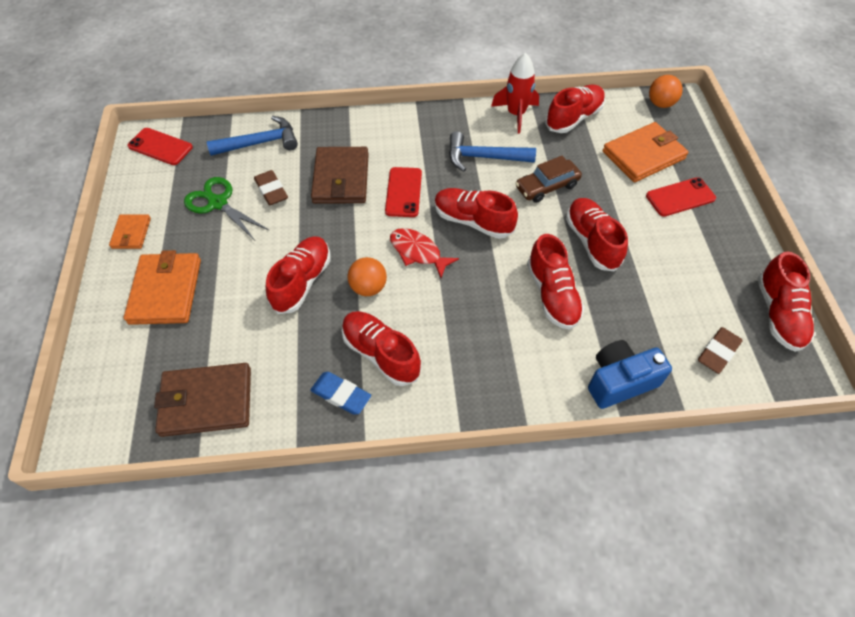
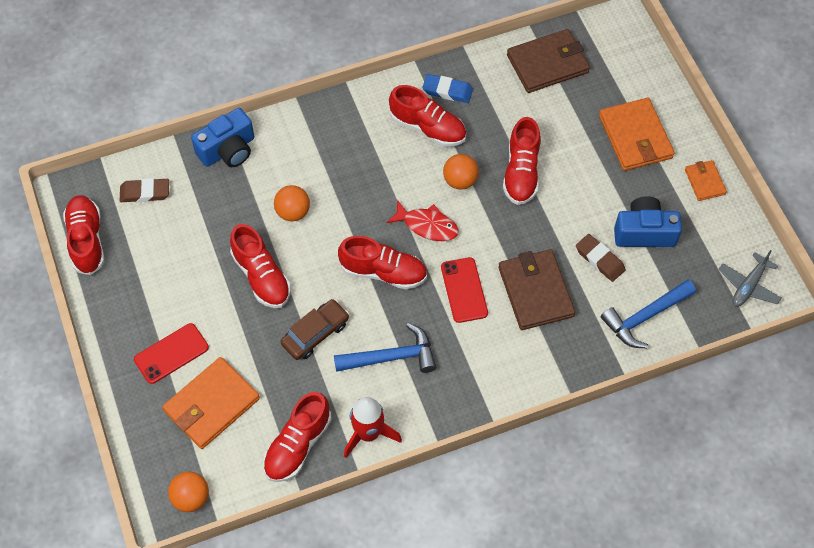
camera: 165 degrees right, 5 degrees up
red phone [127,128,193,165] -> grey plane [718,250,782,307]
green scissors [184,177,270,239] -> blue camera [614,196,682,247]
red shoe [527,234,585,330] -> orange ball [274,185,310,221]
brown eraser [698,327,743,374] -> brown eraser turned 60 degrees clockwise [120,178,169,202]

